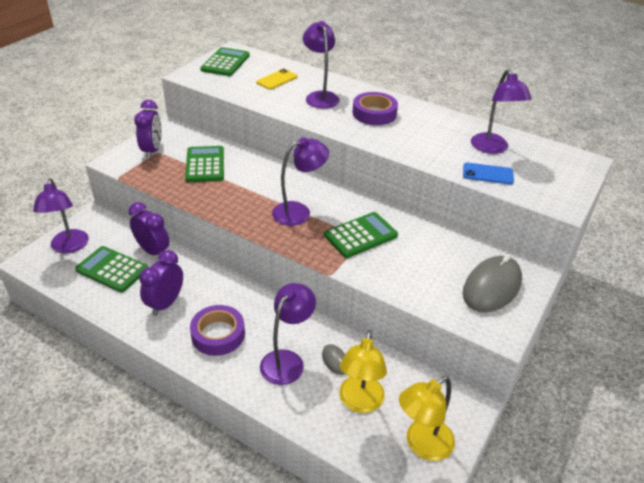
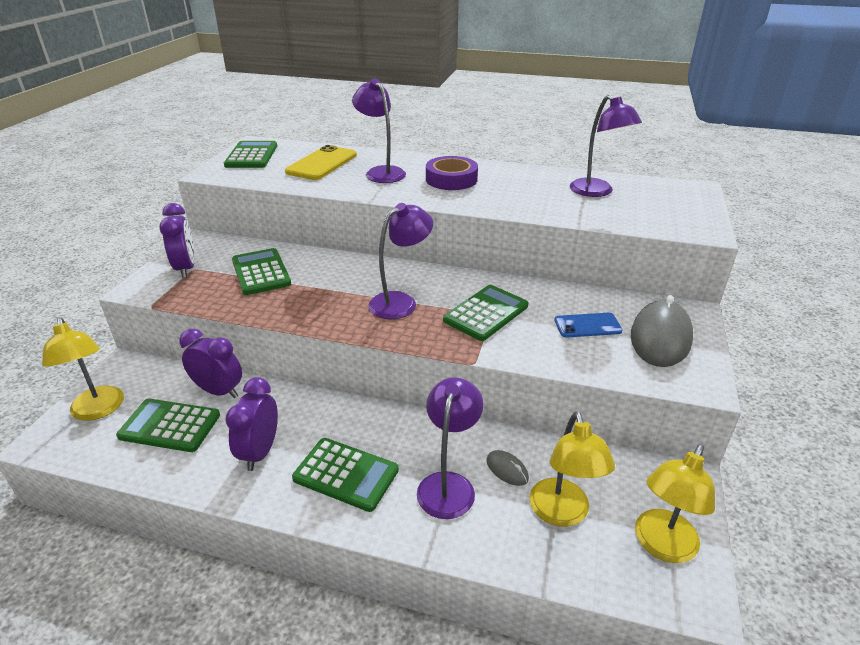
camera: 15 degrees left, 5 degrees down
purple lamp [33,178,89,253] -> yellow lamp [42,317,124,421]
purple tape [190,305,245,356] -> green calculator [292,438,399,512]
yellow phone [256,69,297,90] -> yellow phone [285,145,357,180], size x1.57
blue phone [463,163,514,185] -> blue phone moved to [554,313,622,338]

